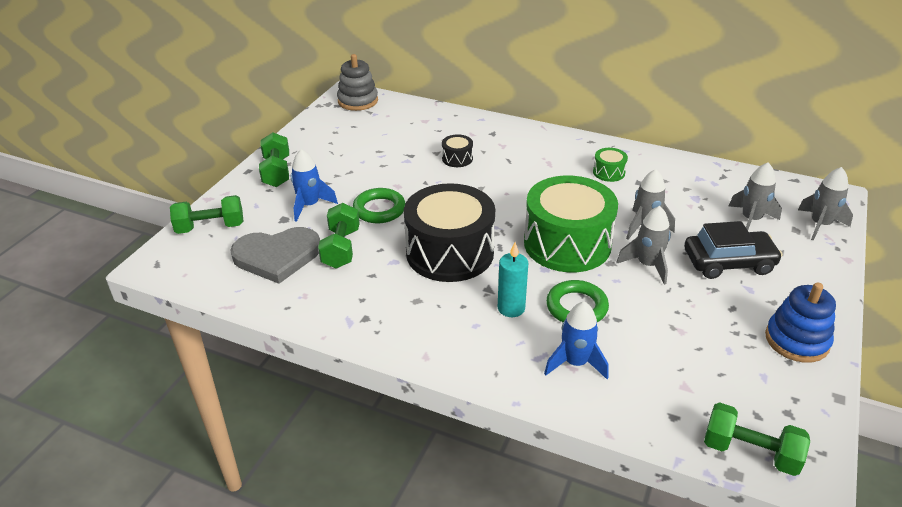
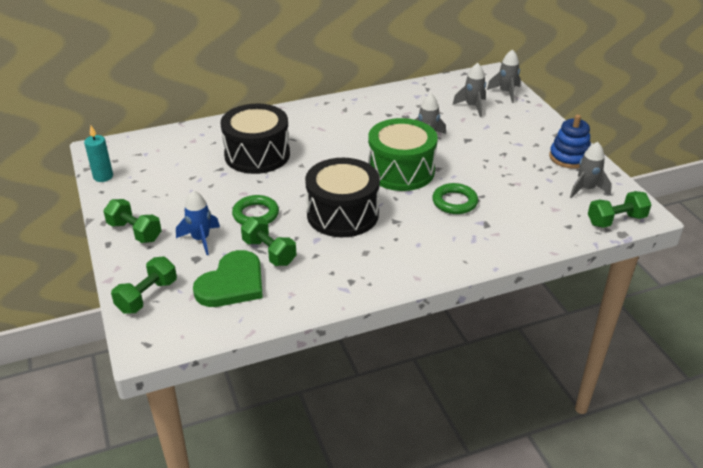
camera: 45 degrees left, 0 degrees up
grey heart [230,227,320,284] -> green heart [193,250,263,307]
grey stacking toy [337,54,378,111] -> none
black drum [442,134,473,167] -> black drum [221,104,290,174], size x2.42
turquoise candle [498,242,528,317] -> turquoise candle moved to [84,125,113,182]
blue rocket [544,302,609,379] -> none
green drum [593,148,628,182] -> none
grey rocket [616,206,671,285] -> grey rocket moved to [570,142,612,198]
black car [684,221,783,279] -> none

